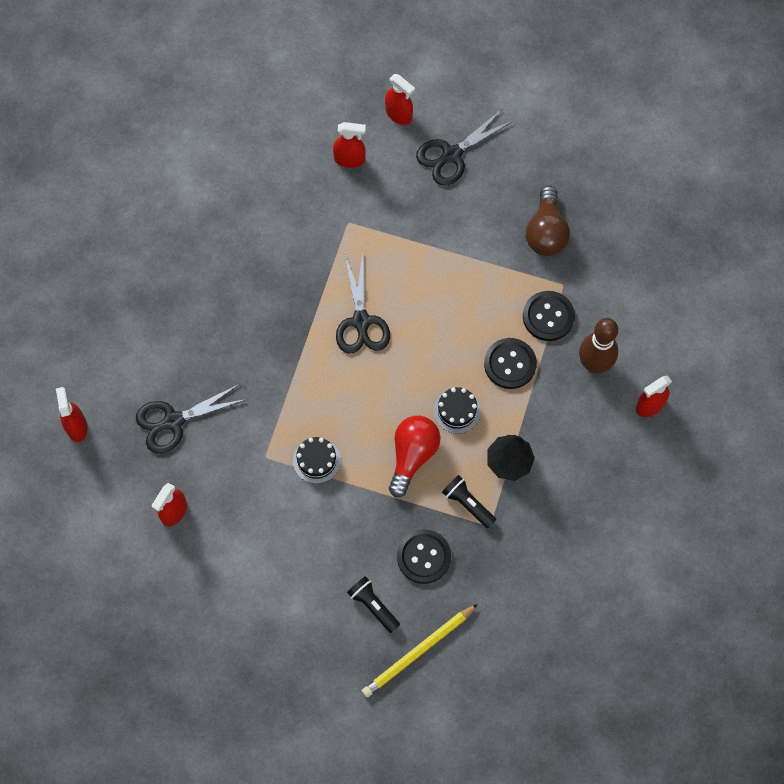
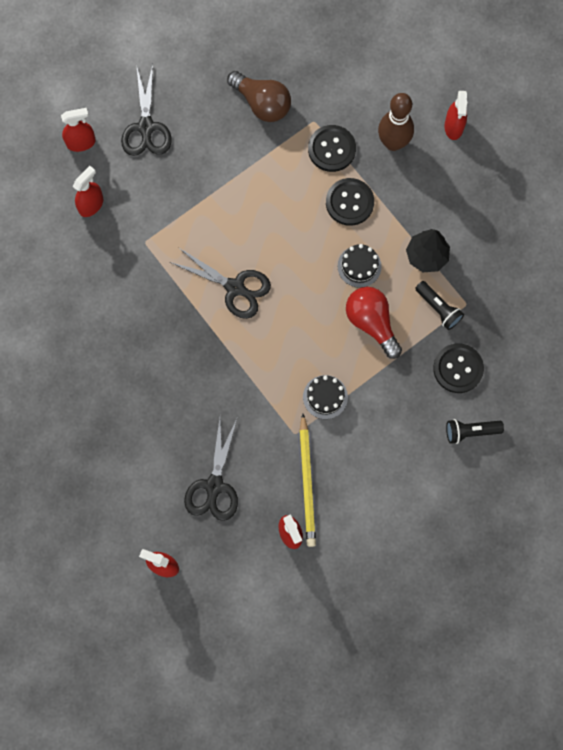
camera: 55 degrees left, 5 degrees up
yellow pencil [362,604,478,697] -> yellow pencil moved to [299,413,316,547]
black flashlight [442,475,496,529] -> black flashlight turned 120 degrees counterclockwise [415,281,464,330]

